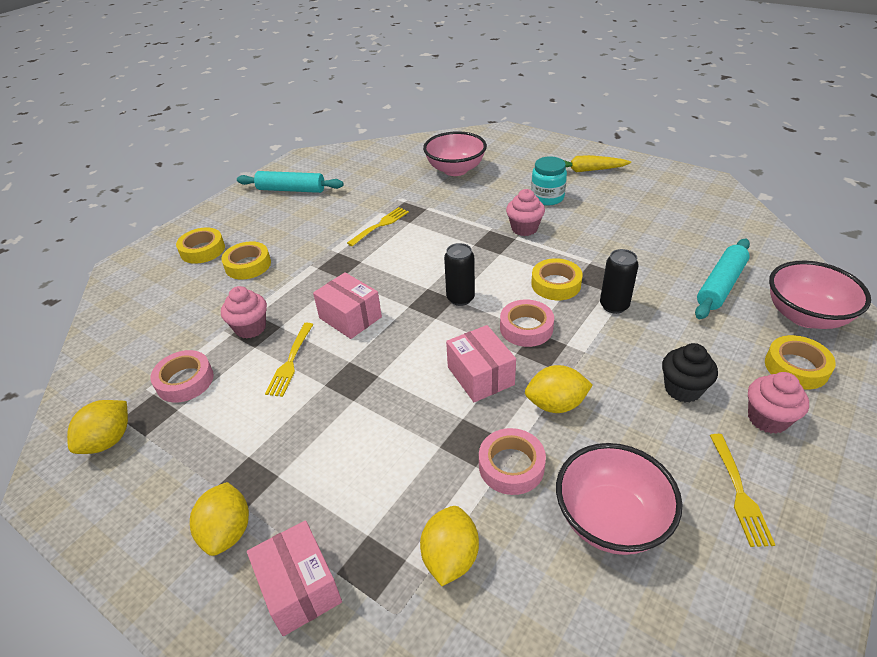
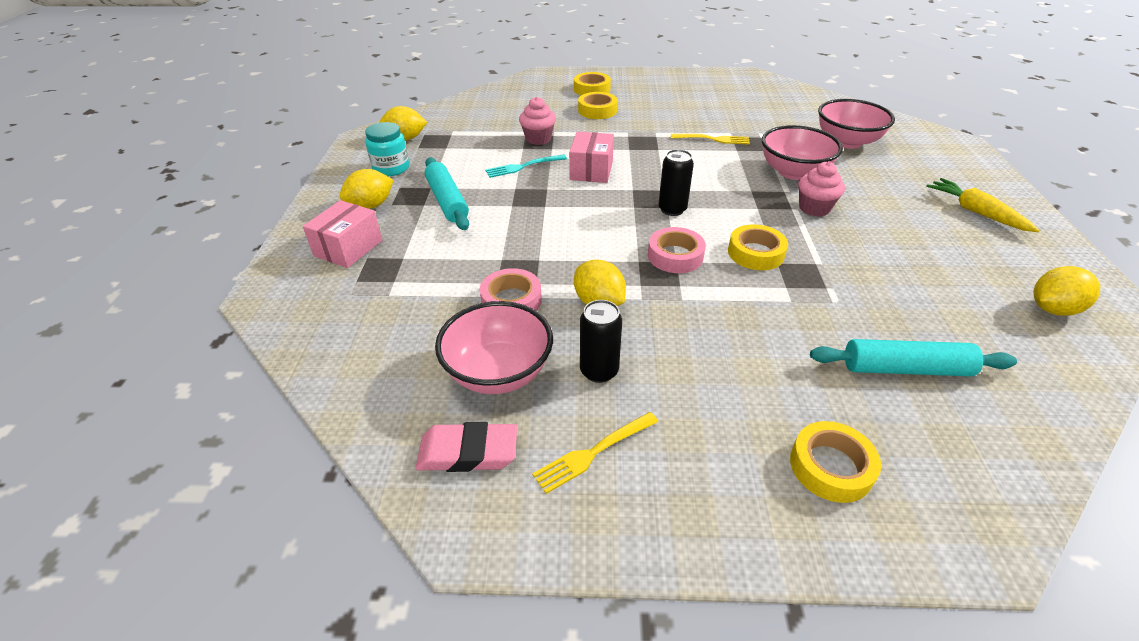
camera: 55 degrees right, 0 degrees up
pink tape [150,350,214,403] -> none
turquoise rolling pin [237,171,344,193] -> turquoise rolling pin moved to [425,157,469,230]
yellow fork [265,323,314,397] -> turquoise fork [485,155,567,178]
yellow lemon [420,506,479,586] -> yellow lemon moved to [1033,266,1100,316]
pink box [446,325,516,402] -> none
turquoise jar [531,156,567,205] -> turquoise jar moved to [365,122,409,176]
black can [600,249,639,314] -> black can moved to [580,300,622,383]
black cupcake [662,343,718,403] -> none
pink cupcake [748,372,809,434] -> none
pink bowl [769,261,871,329] -> pink bowl moved to [762,125,843,180]
none -> pink eraser [416,422,517,472]

